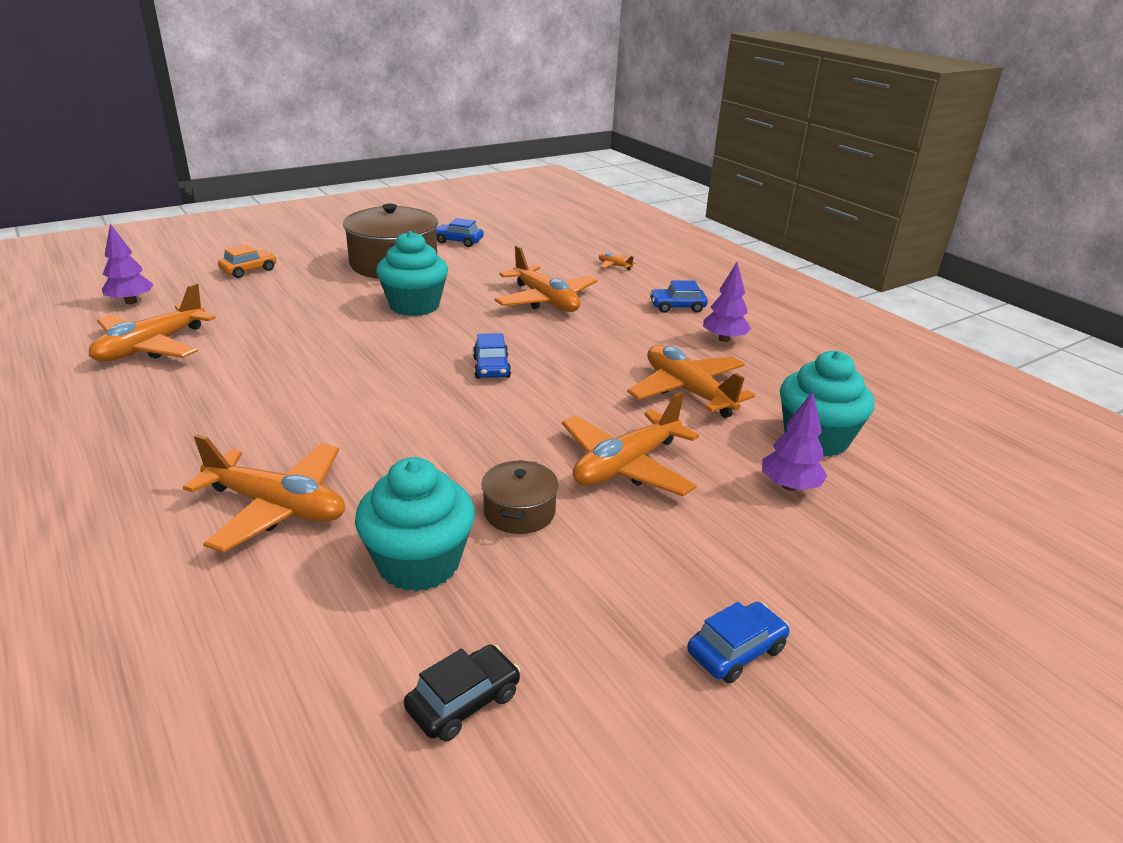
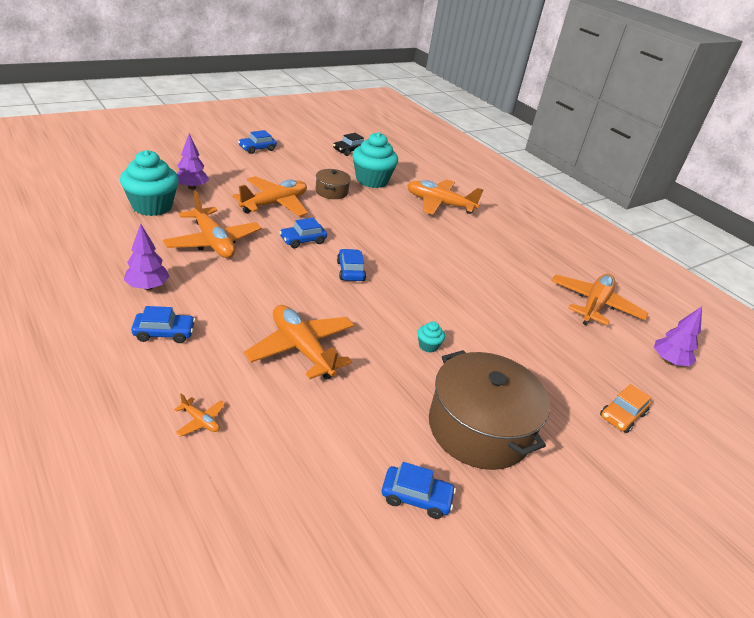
camera: 175 degrees right, 5 degrees up
turquoise cupcake [376,231,448,316] -> turquoise cupcake [418,321,445,352], size x0.42
none -> blue car [279,218,327,248]

